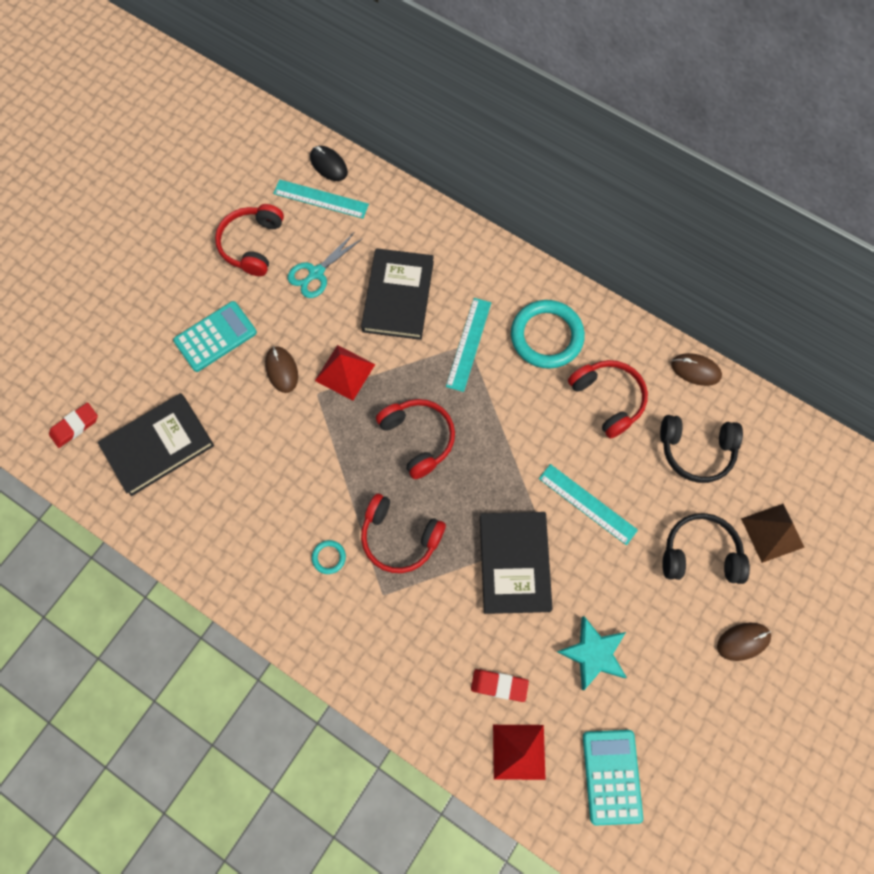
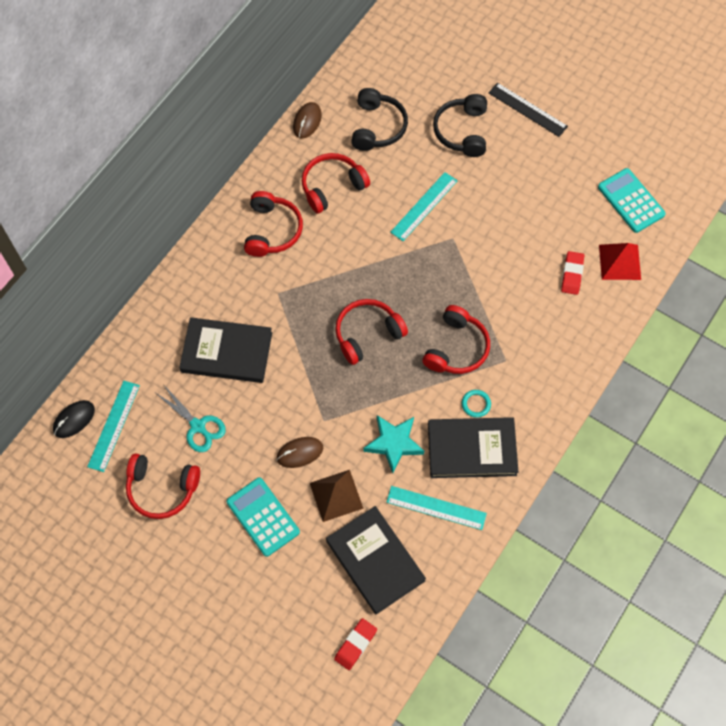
camera: 90 degrees left, 5 degrees down
red eraser [49,403,98,448] -> red eraser turned 75 degrees clockwise [334,618,377,670]
red pyramid [315,345,375,401] -> none
turquoise ruler [446,298,491,392] -> turquoise ruler moved to [386,486,487,530]
black book [480,512,553,614] -> black book moved to [428,417,518,478]
turquoise ring [511,300,585,369] -> red headphones [244,191,303,257]
turquoise star [557,616,627,690] -> turquoise star moved to [364,415,424,473]
turquoise calculator [583,730,643,825] -> turquoise calculator turned 60 degrees clockwise [598,168,666,233]
brown mouse [717,622,771,661] -> black ruler [489,83,568,137]
brown pyramid [741,504,805,563] -> brown pyramid moved to [310,470,364,522]

